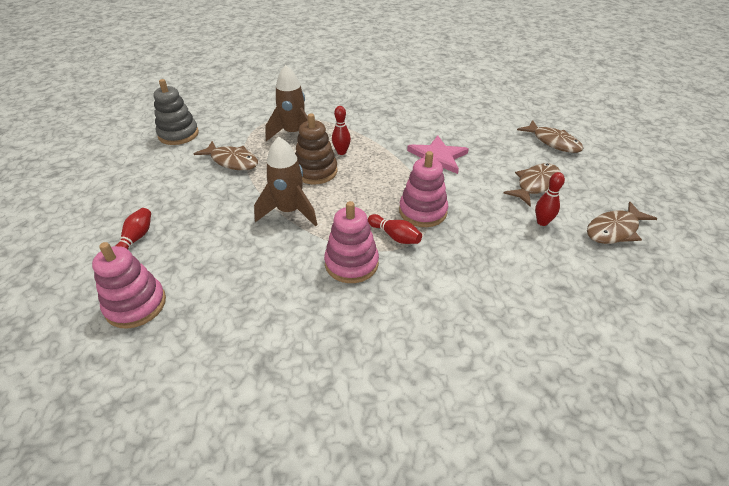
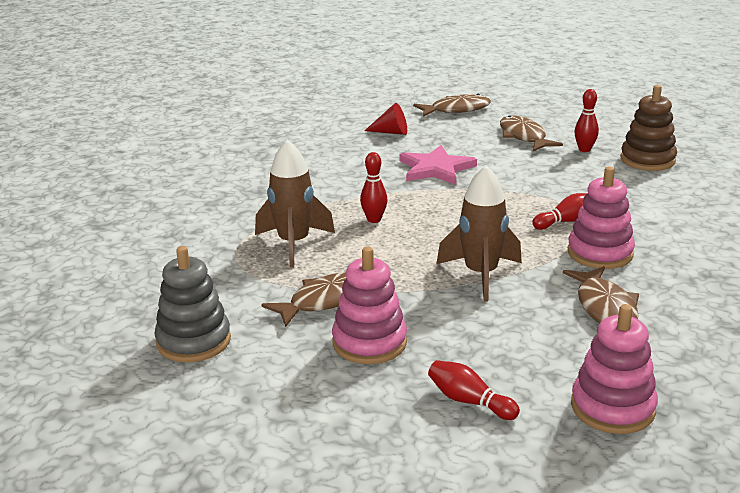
camera: 65 degrees left, 15 degrees down
brown stacking toy [295,113,337,184] -> brown stacking toy moved to [620,85,677,171]
pink stacking toy [399,151,448,227] -> pink stacking toy moved to [332,247,407,364]
brown fish [587,201,658,244] -> brown fish moved to [563,266,639,323]
none -> red cone [364,103,407,135]

